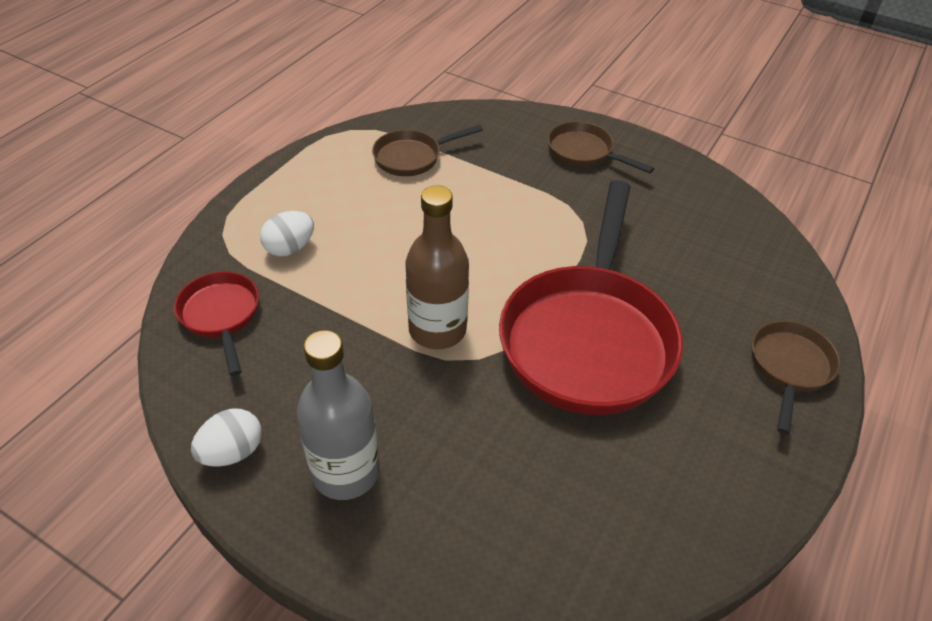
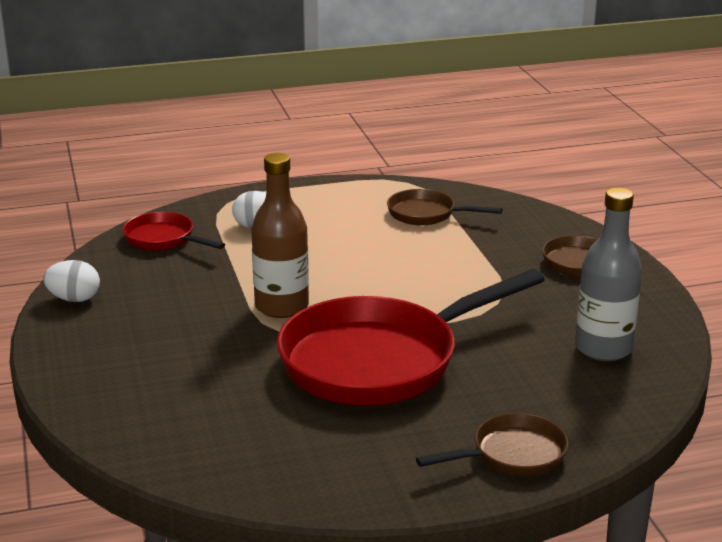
camera: 45 degrees right, 20 degrees down
red pan [174,272,259,376] -> red pan turned 75 degrees counterclockwise [123,212,225,251]
grey bottle [296,330,380,500] -> grey bottle moved to [575,188,642,361]

